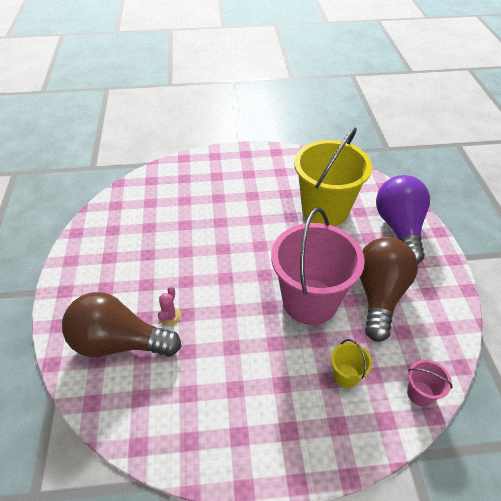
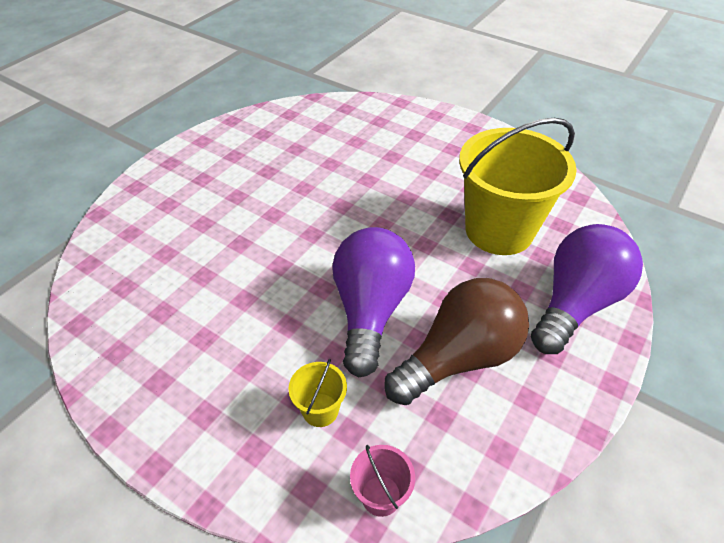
camera: 40 degrees right, 0 degrees up
brown light bulb [62,292,181,357] -> none
pink cactus [158,286,181,326] -> none
pink bucket [271,208,365,325] -> purple light bulb [332,227,415,377]

